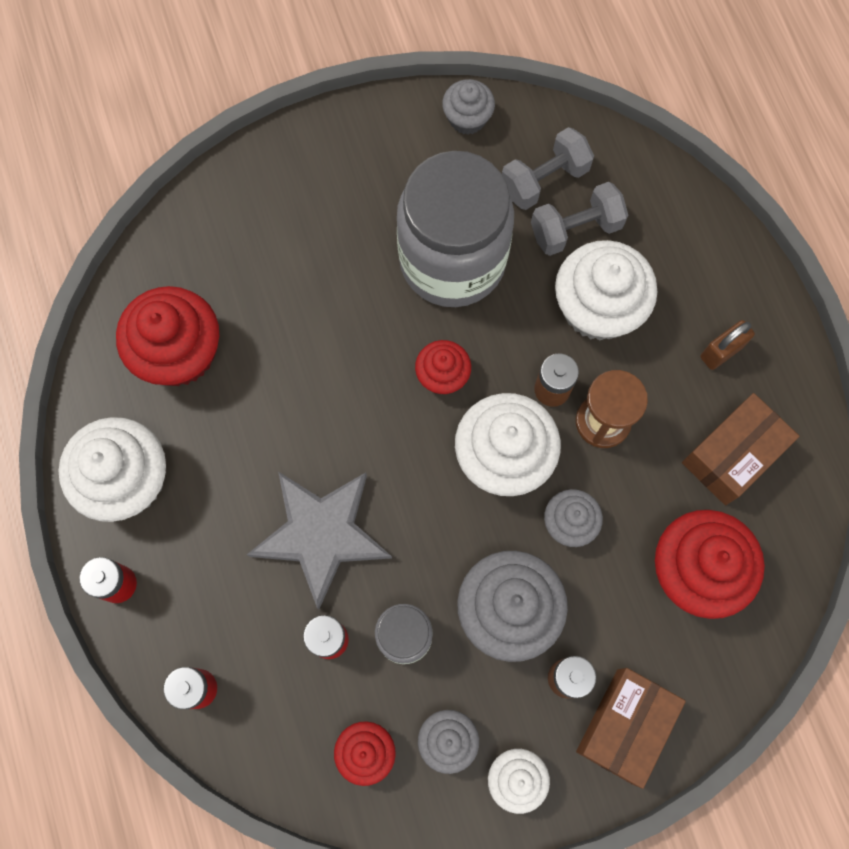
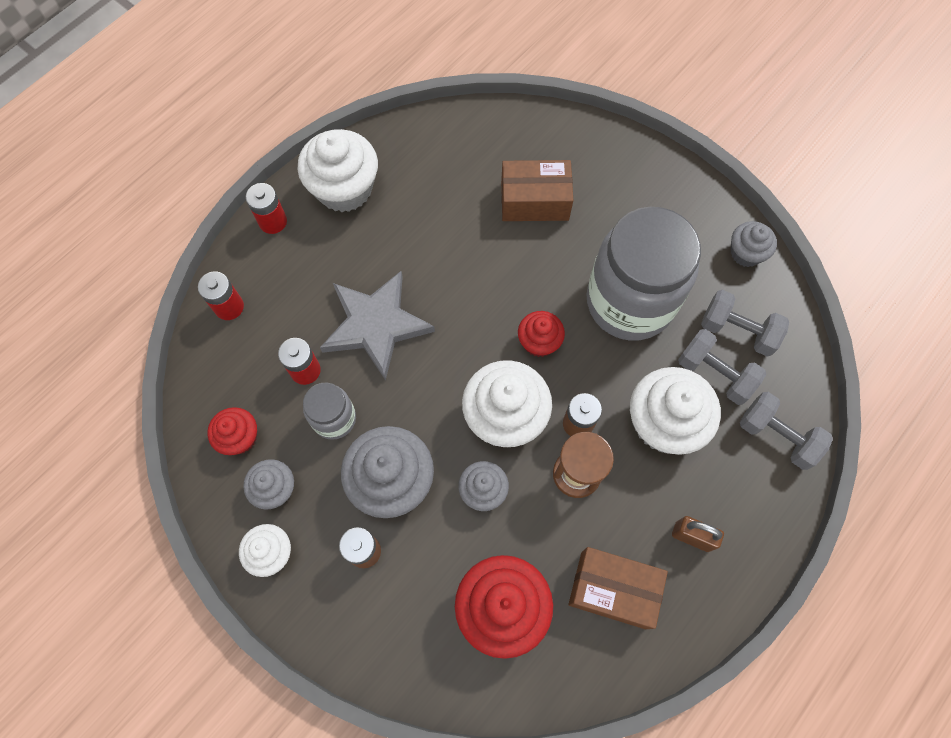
camera: 60 degrees right, 5 degrees down
red cupcake [116,286,219,386] -> none
brown box [576,668,686,789] -> brown box moved to [501,160,573,221]
none -> grey dumbbell [740,392,833,470]

